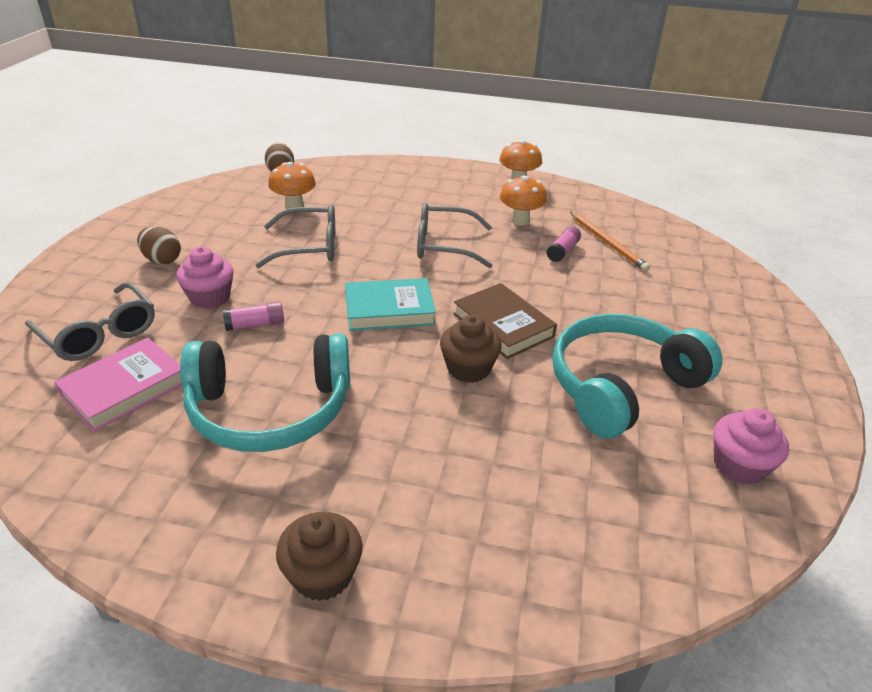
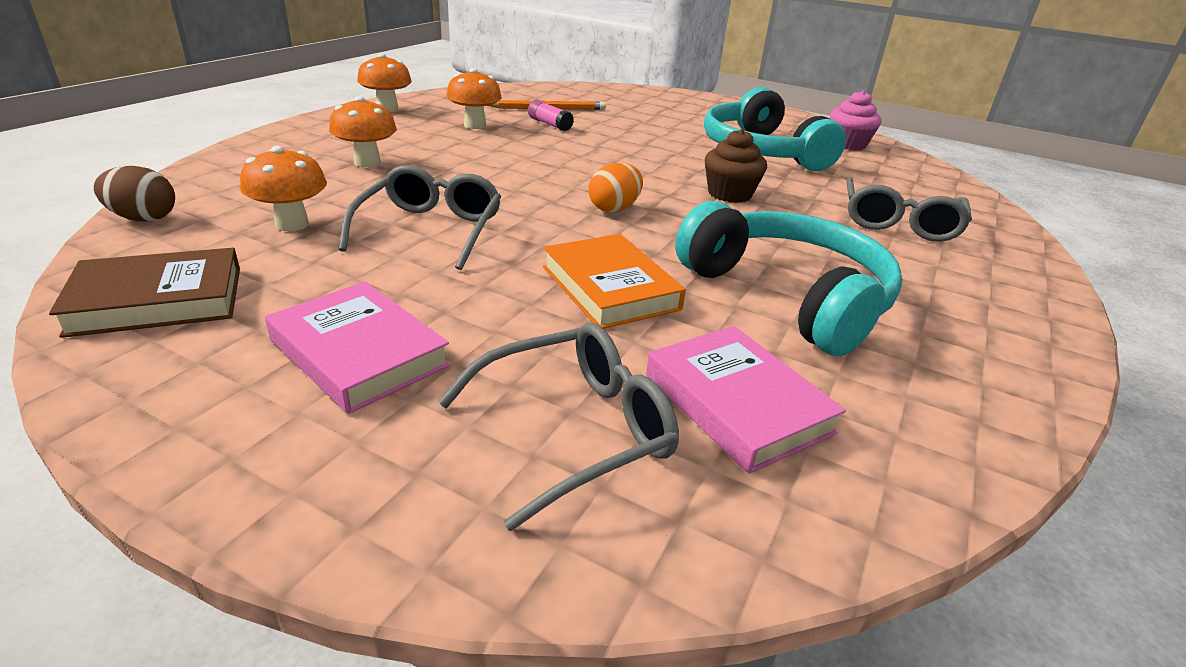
camera: 75 degrees left, 5 degrees down
brown egg [137,226,181,265] -> pink book [265,281,450,414]
pink cupcake [177,247,234,309] -> none
turquoise headphones [180,333,350,452] -> turquoise headphones turned 45 degrees counterclockwise [675,201,903,356]
pink glue stick [222,302,284,331] -> orange book [543,234,686,329]
brown cupcake [276,512,363,601] -> none
turquoise book [345,278,436,331] -> orange egg [589,162,643,213]
grey glasses [417,203,493,268] -> grey glasses moved to [846,177,972,242]
brown book [453,283,557,359] -> brown book moved to [49,248,240,338]
none -> orange mushroom [329,96,397,167]

